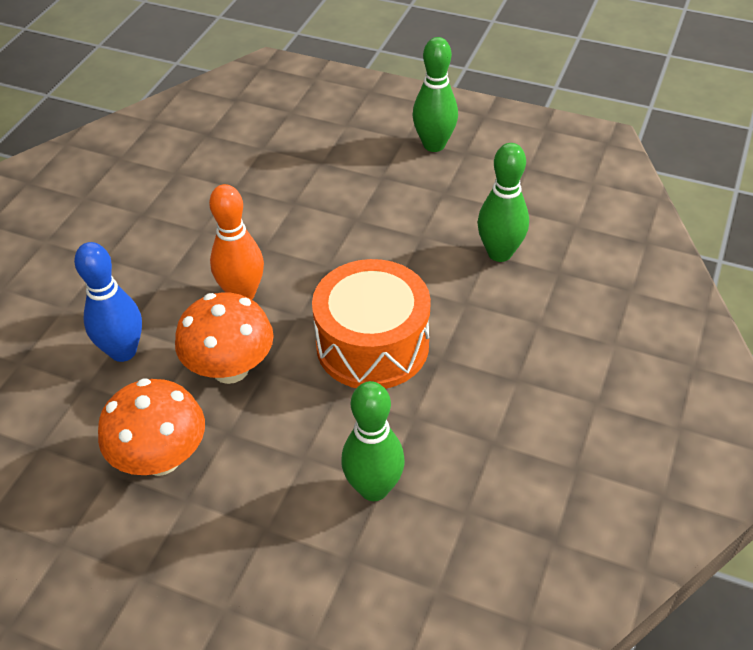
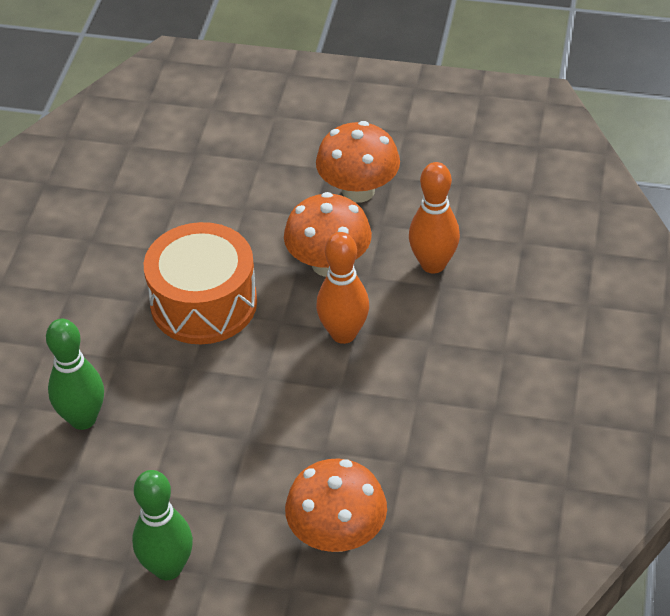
camera: 170 degrees right, 0 degrees up
blue bowling pin [74,242,142,362] -> orange bowling pin [409,162,460,274]
green bowling pin [341,381,405,501] -> none
none -> orange mushroom [285,458,387,552]

